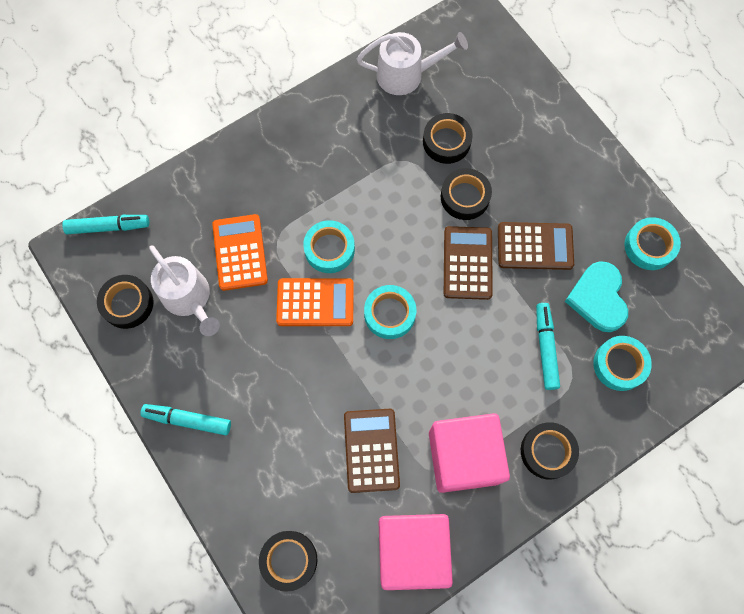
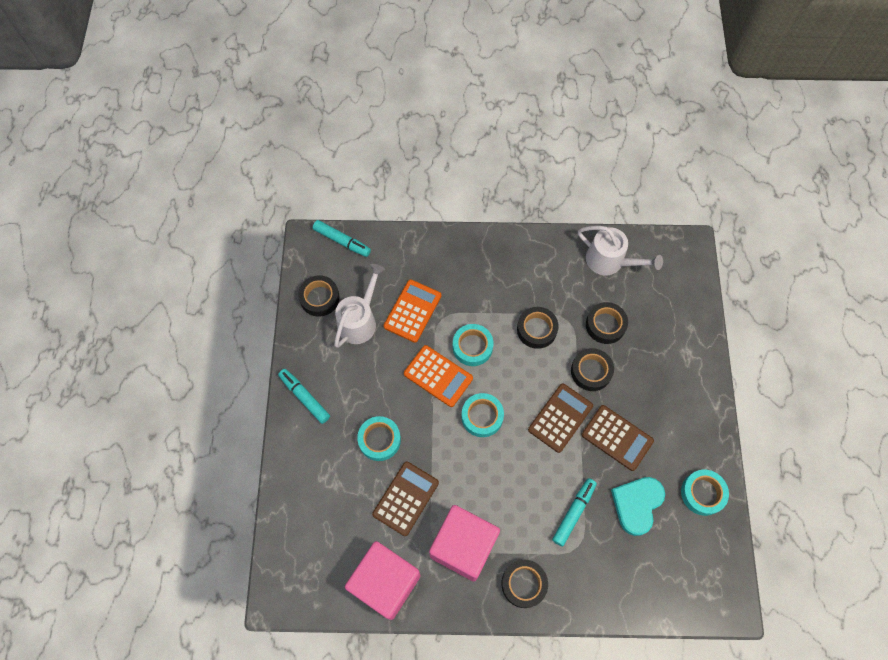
camera: 35 degrees right, 5 degrees down
white watering can [149,245,220,336] -> white watering can turned 150 degrees counterclockwise [334,264,385,348]
black tape [259,531,317,592] -> black tape moved to [517,307,559,349]
turquoise tape [593,336,652,391] -> turquoise tape moved to [357,416,401,461]

